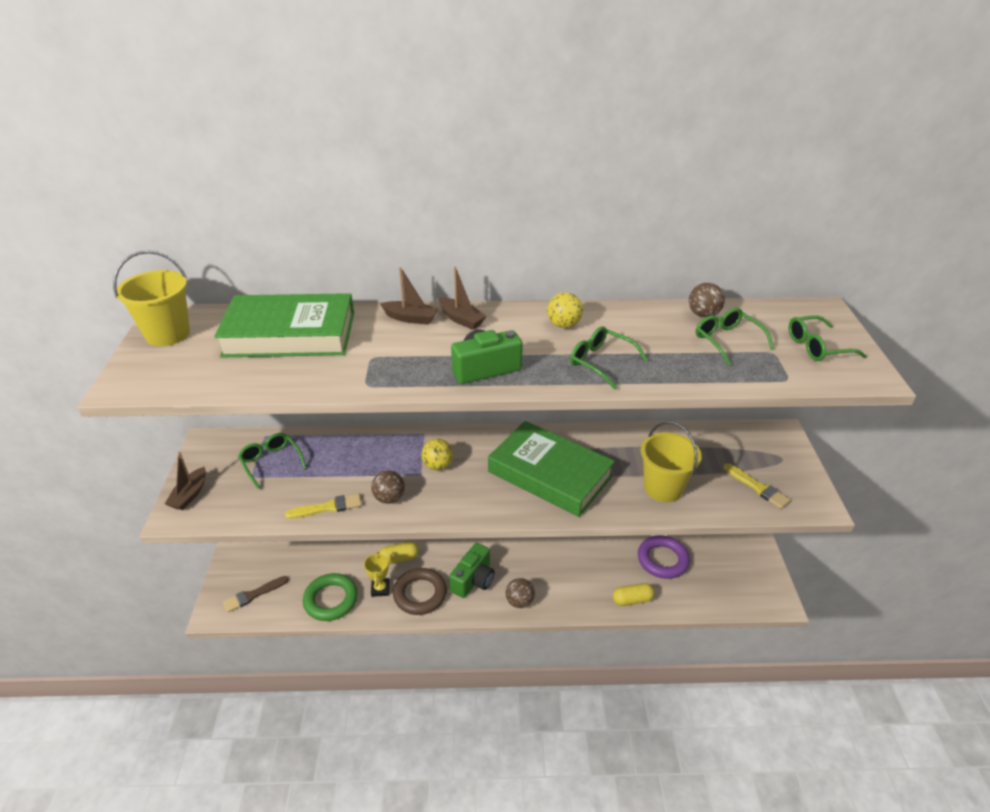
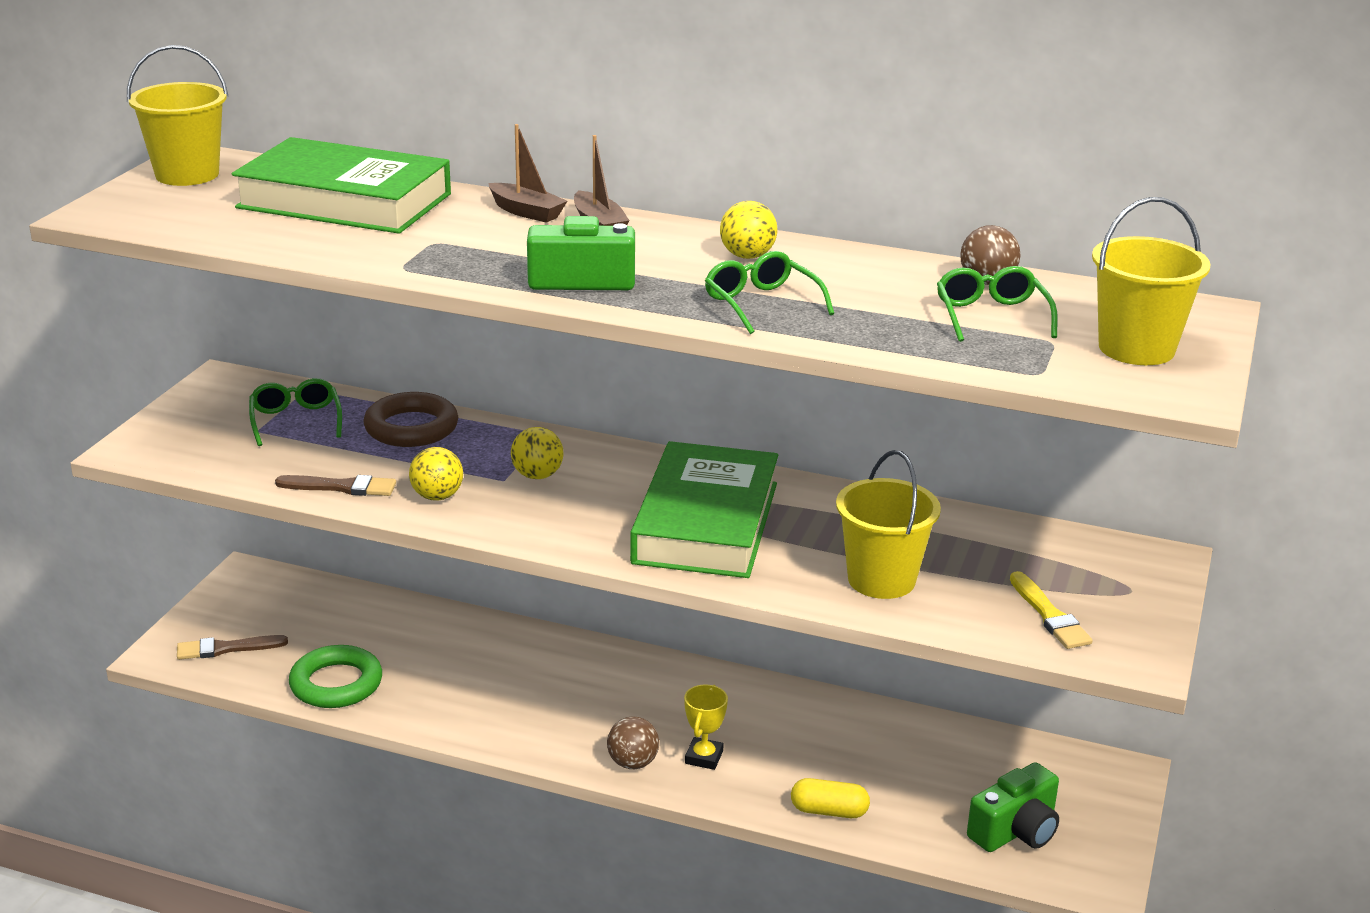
camera: 20 degrees right, 10 degrees down
brown boat [165,451,206,510] -> none
yellow brush [285,493,362,519] -> brown brush [275,475,396,496]
yellow trophy [364,552,389,597] -> yellow trophy moved to [684,685,728,770]
brown ball [371,471,405,504] -> yellow ball [409,447,463,501]
yellow capsule [379,542,419,564] -> none
brown ring [393,568,447,615] -> brown ring moved to [363,392,458,447]
green camera [449,543,495,598] -> green camera moved to [967,762,1059,852]
green book [488,421,615,517] -> green book turned 45 degrees clockwise [630,441,778,578]
purple ring [638,535,690,579] -> none
green glasses [789,315,867,361] -> yellow bucket [1092,197,1211,365]

